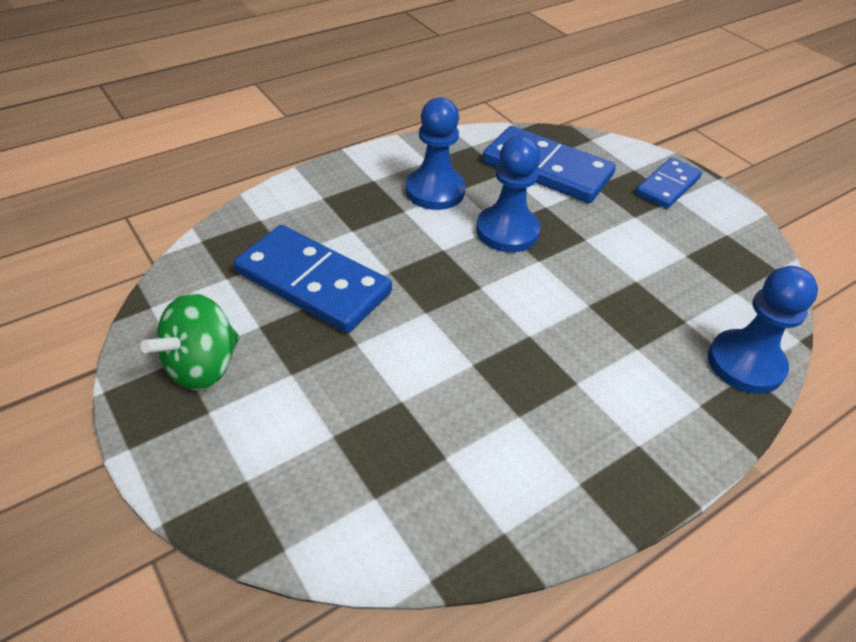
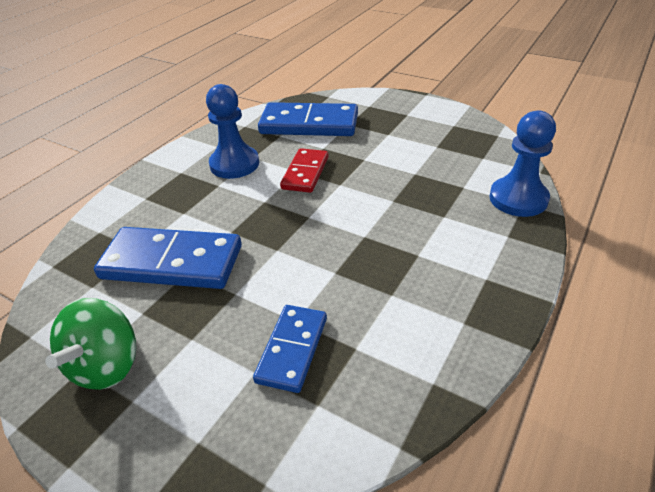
camera: 20 degrees left, 5 degrees down
blue pawn [476,136,541,252] -> red domino [280,148,329,193]
blue domino [636,158,702,209] -> blue domino moved to [253,305,327,393]

